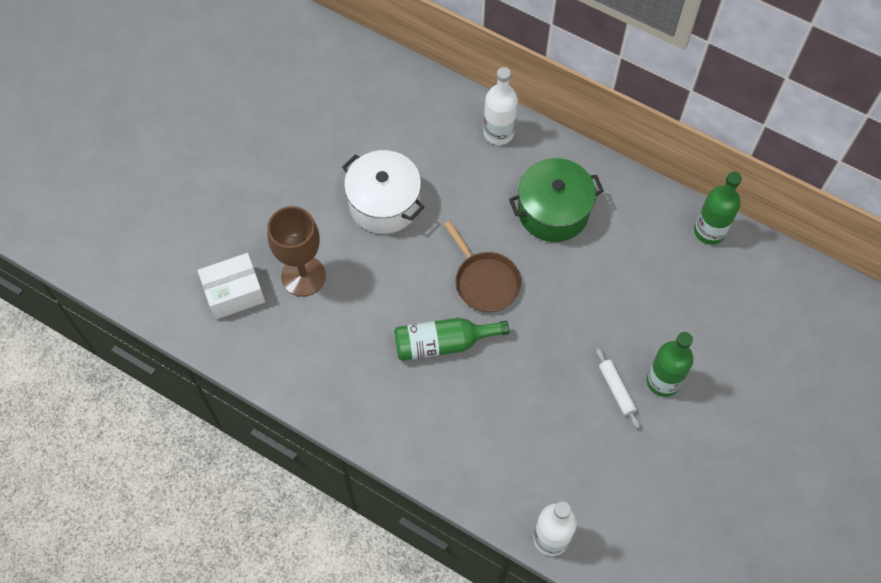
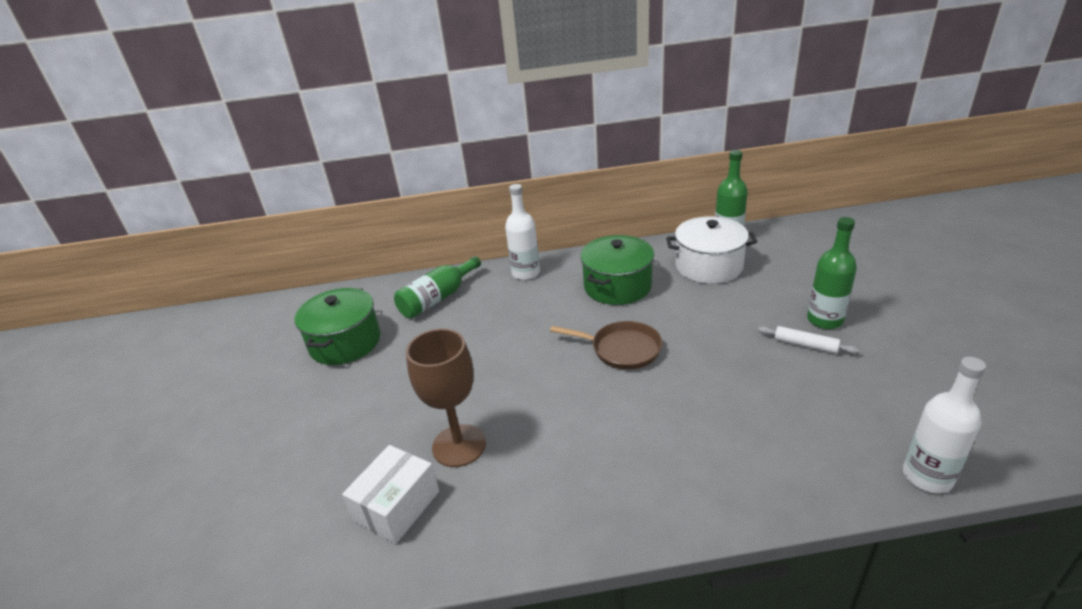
camera: 35 degrees left, 30 degrees down
white pot [342,150,425,234] -> white pot moved to [666,217,757,284]
green bottle [394,318,509,361] -> green bottle moved to [394,256,481,319]
none -> green pot [295,288,380,365]

